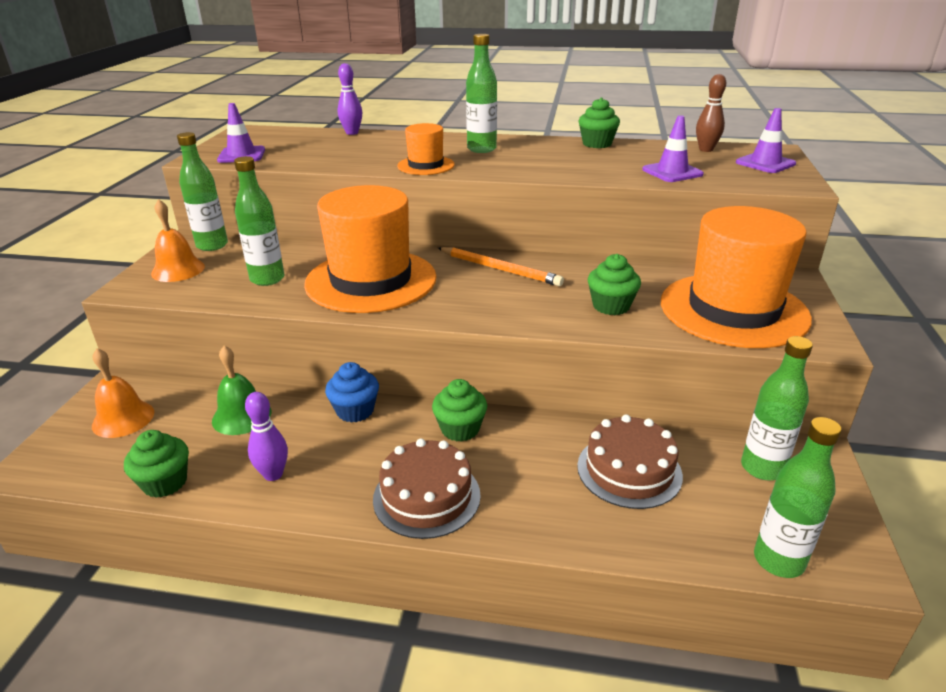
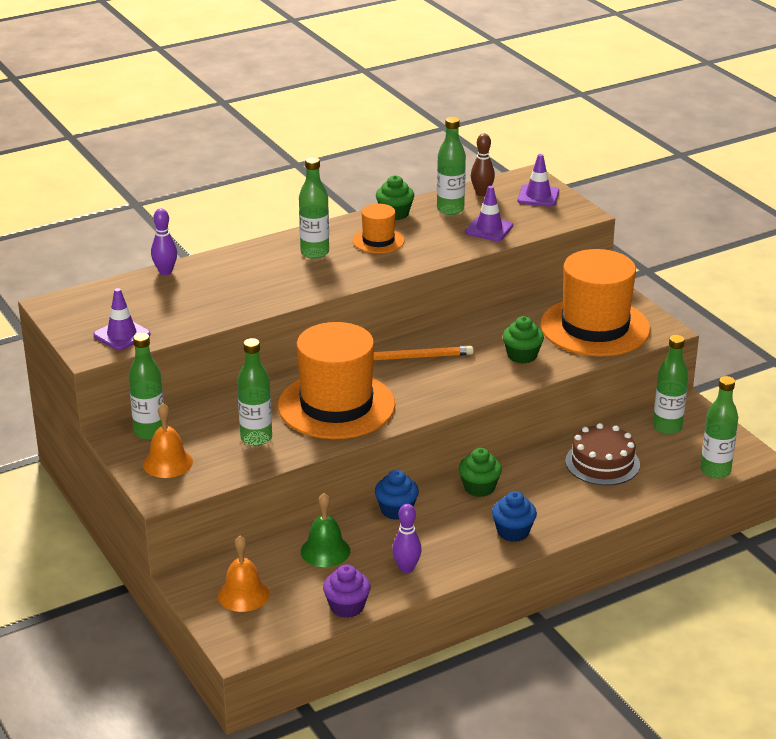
camera: 40 degrees left, 0 degrees up
green cupcake [124,430,189,498] -> purple cupcake [323,564,371,618]
brown cake [373,438,481,539] -> blue cupcake [492,491,537,542]
orange hat [397,123,455,175] -> orange hat moved to [352,204,405,253]
none -> green bottle [437,117,466,215]

